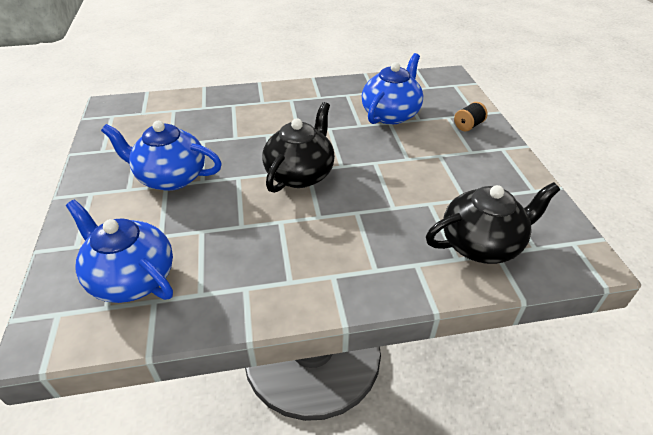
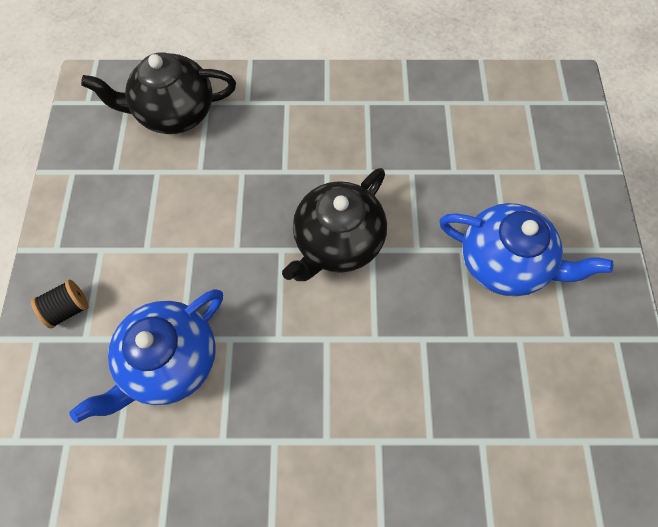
camera: 170 degrees left, 25 degrees up
blue teapot [66,199,173,303] -> none

